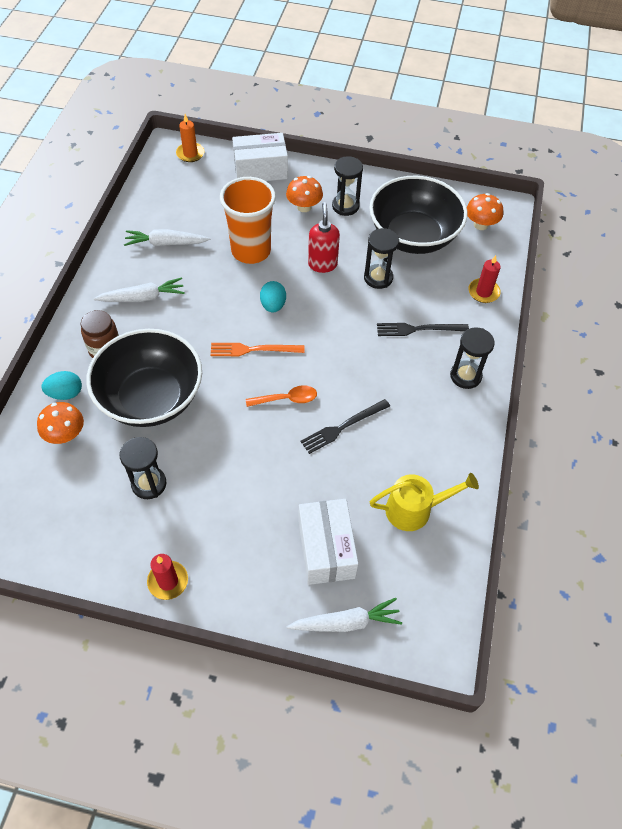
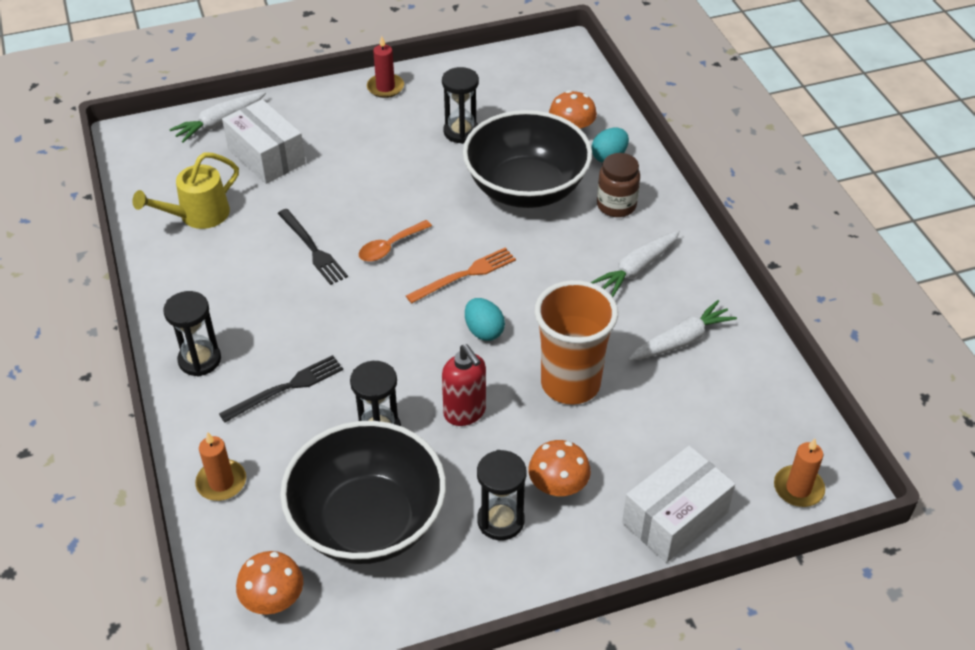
camera: 150 degrees right, 10 degrees down
black fork [300,399,390,454] -> black fork turned 120 degrees clockwise [278,209,348,285]
red candle [468,255,501,303] -> orange candle [195,432,246,501]

